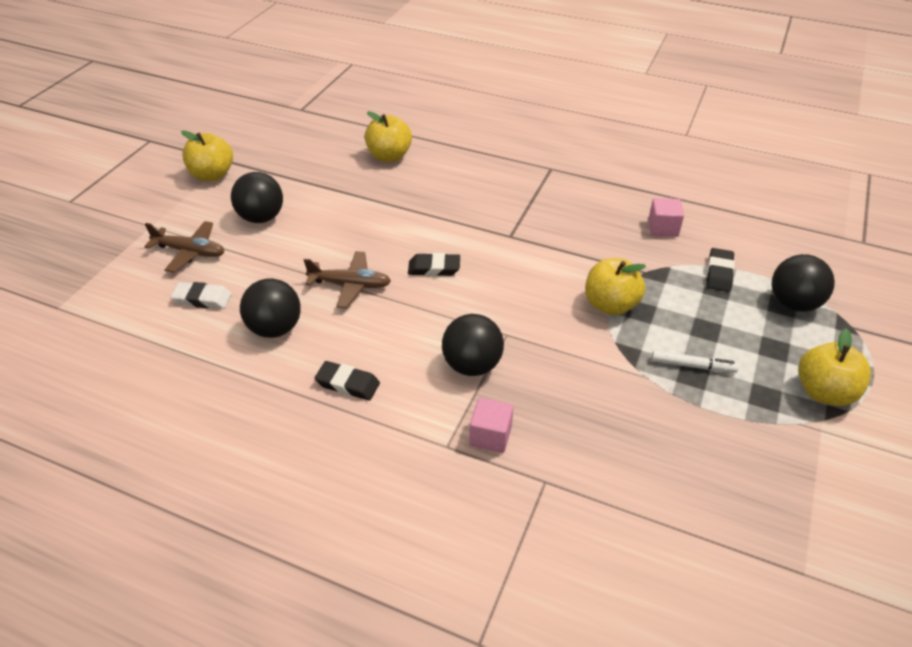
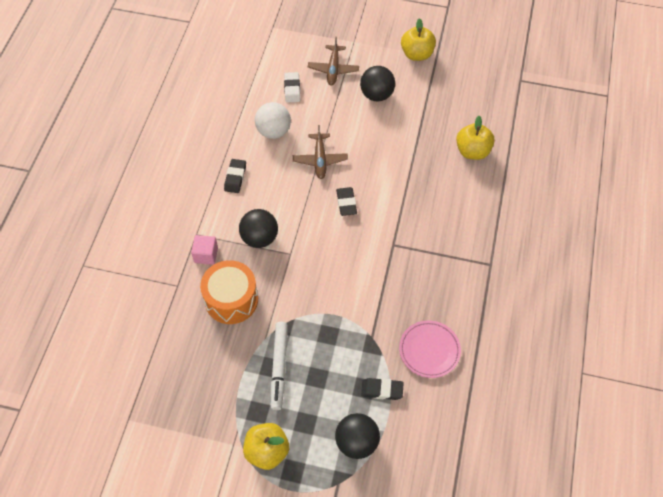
camera: 80 degrees right, 15 degrees up
black ball [240,279,301,338] -> white ball [255,102,291,139]
yellow apple [585,258,646,315] -> none
pink cube [648,198,684,237] -> pink plate [399,320,461,378]
white marker [652,350,739,373] -> white marker [271,322,288,410], size x1.58
none -> orange drum [200,260,258,324]

